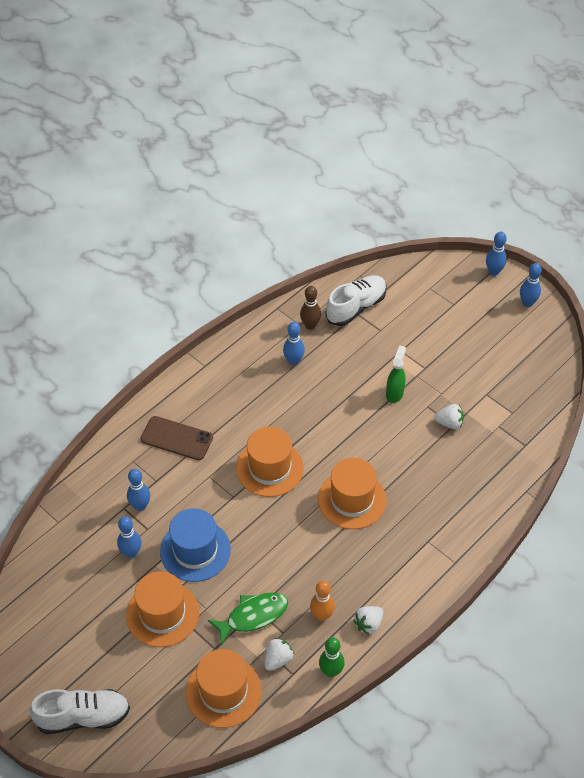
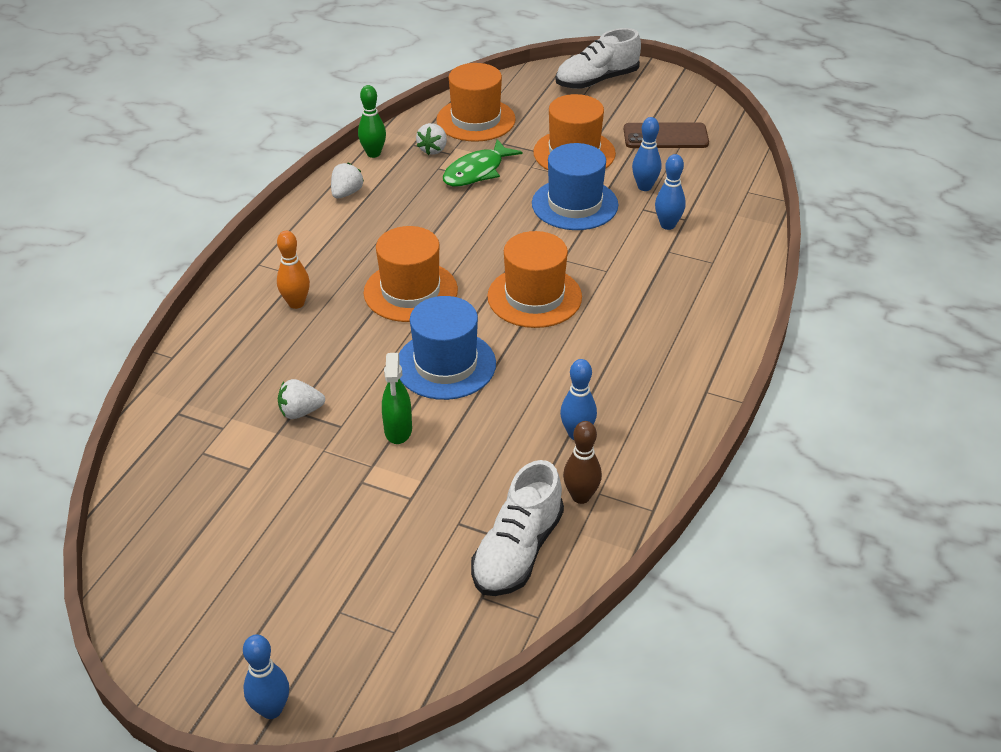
camera: 160 degrees right, 10 degrees down
brown phone [140,416,213,460] -> brown phone moved to [624,122,709,148]
orange bowling pin [310,580,335,621] -> orange bowling pin moved to [277,231,310,309]
blue bowling pin [520,263,542,307] -> none
none -> blue hat [399,296,496,400]

